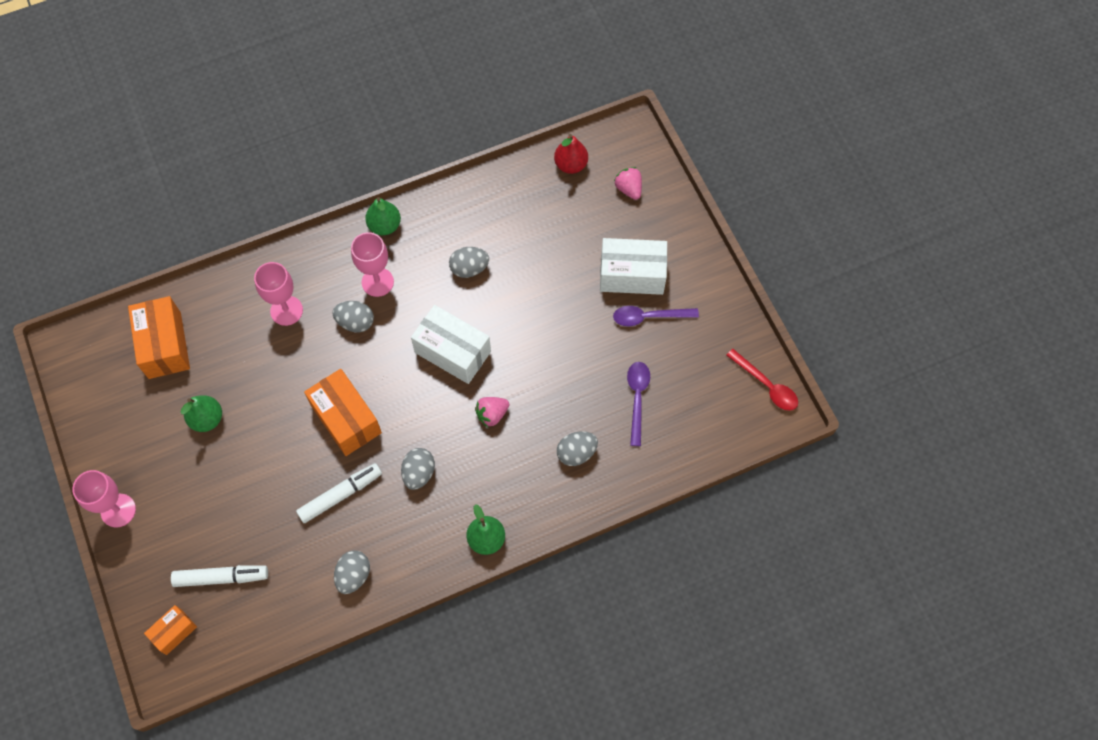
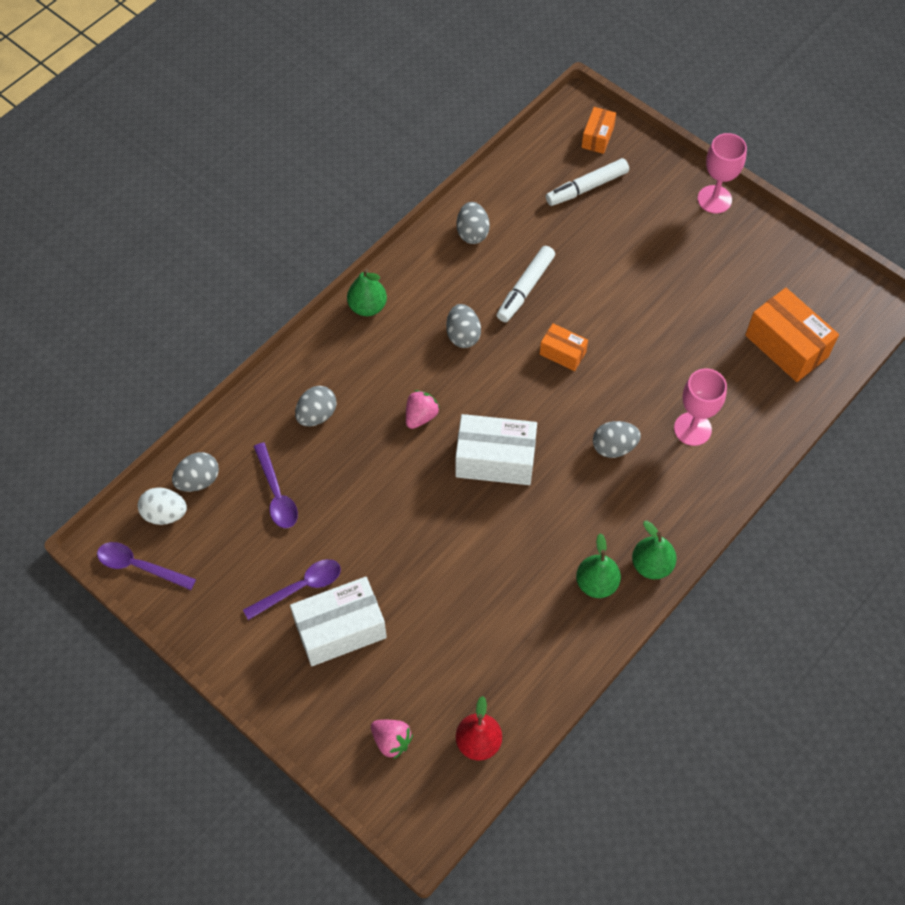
camera: 155 degrees right, 5 degrees down
green pear [180,395,222,432] -> green pear moved to [576,533,621,598]
orange box [304,369,382,456] -> orange box [540,323,588,371], size x0.55
pink goblet [351,232,394,297] -> none
grey egg [449,247,489,278] -> grey egg moved to [172,452,219,492]
red spoon [726,349,798,411] -> purple spoon [97,542,196,590]
none -> white egg [138,487,187,525]

